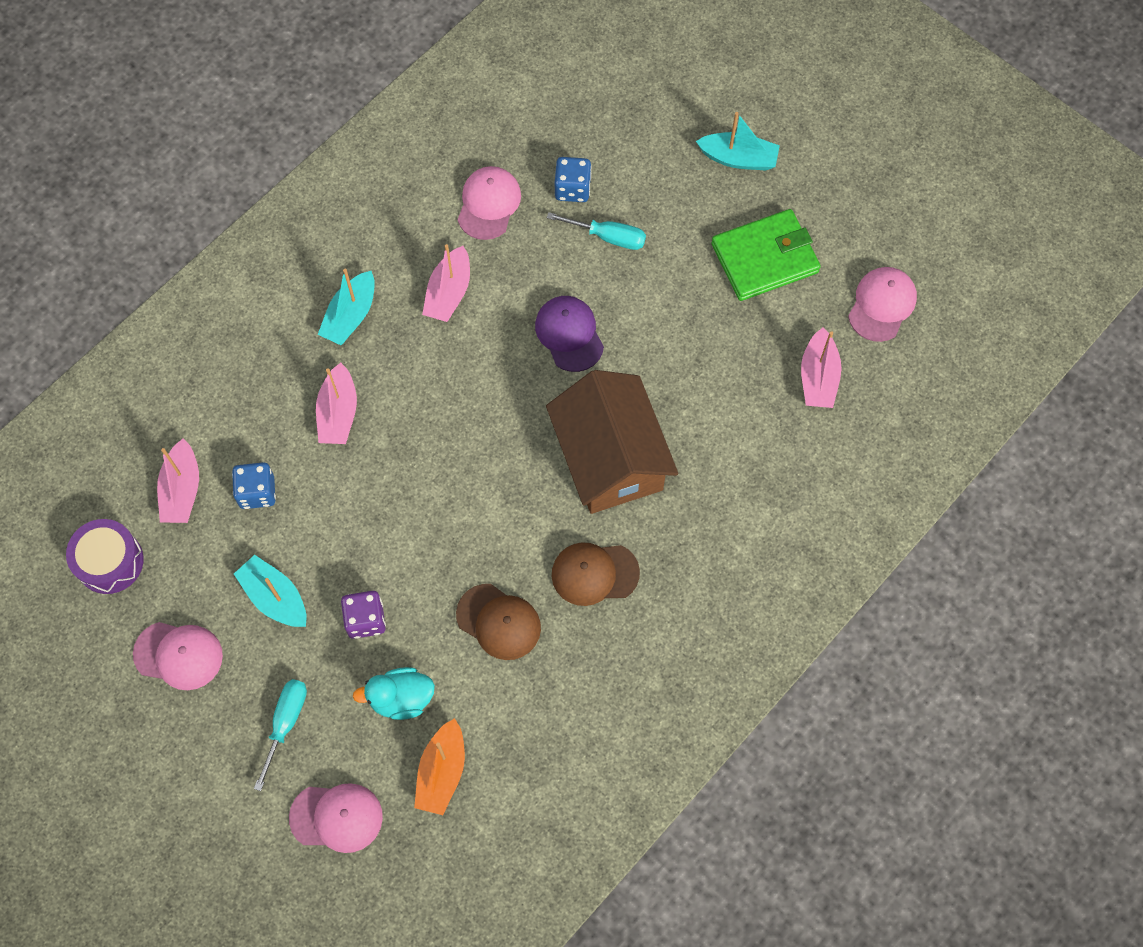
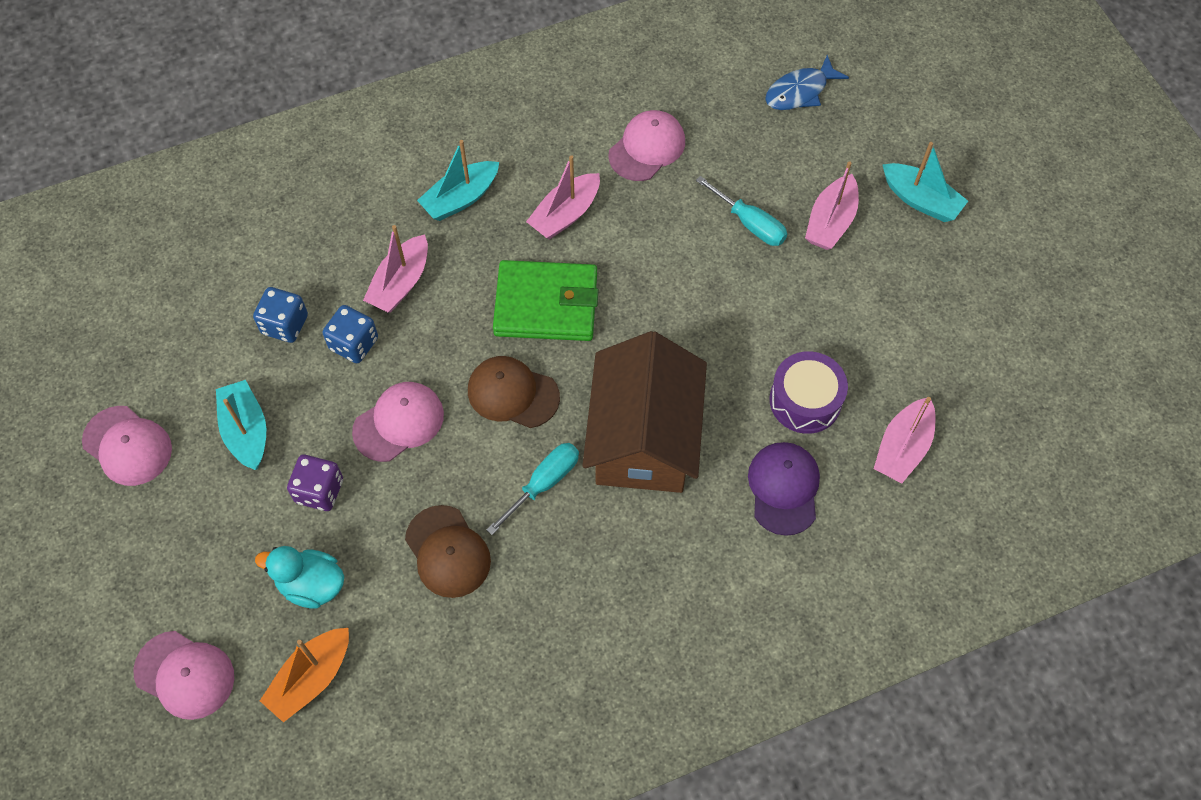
camera: 25 degrees right, 5 degrees down
purple drum [66,519,144,594] -> purple drum moved to [770,351,848,434]
pink boat [157,439,199,523] -> pink boat moved to [805,161,859,250]
turquoise screwdriver [254,679,307,791] -> turquoise screwdriver moved to [486,443,579,535]
purple cap [535,296,604,372] -> purple cap moved to [748,442,820,536]
brown cap [552,542,640,606] -> brown cap moved to [468,356,560,428]
blue dice [555,157,591,202] -> blue dice moved to [323,305,378,363]
green wallet [711,209,821,301] -> green wallet moved to [493,260,598,341]
pink cap [848,267,917,342] -> pink cap moved to [352,382,444,462]
none -> blue fish [765,55,849,110]

